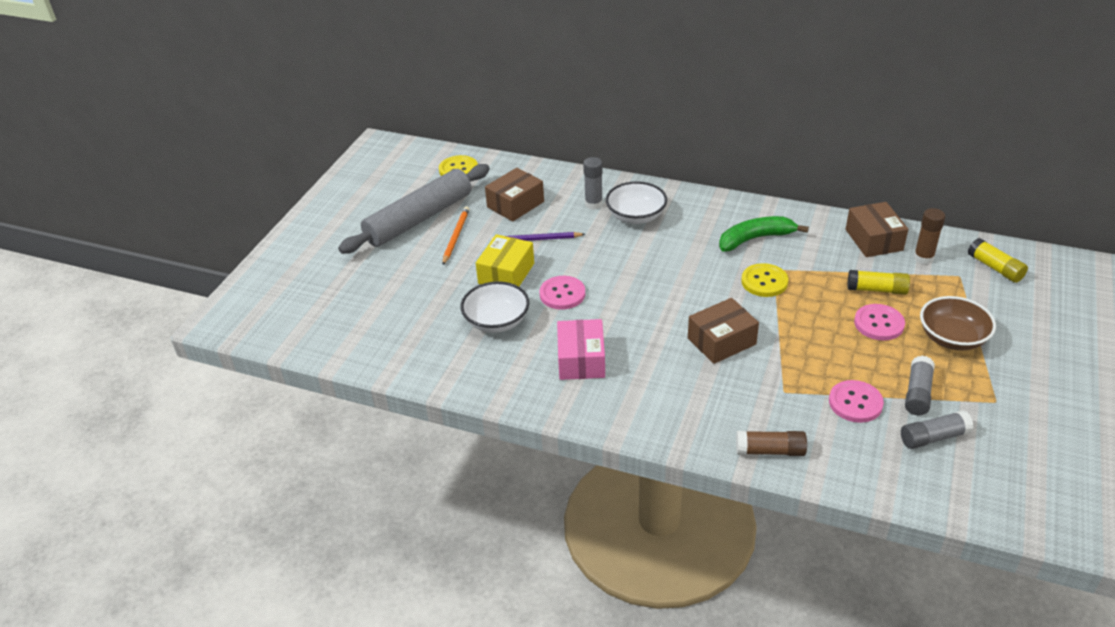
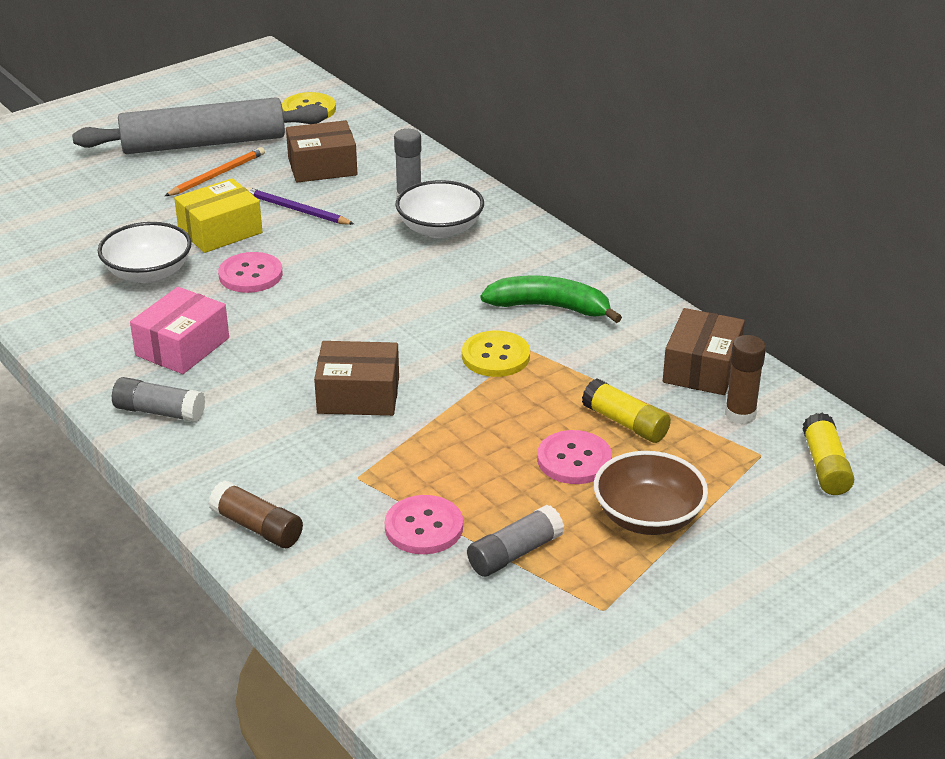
camera: 30 degrees right, 5 degrees down
grey glue stick [901,410,974,449] -> grey glue stick moved to [112,377,205,423]

